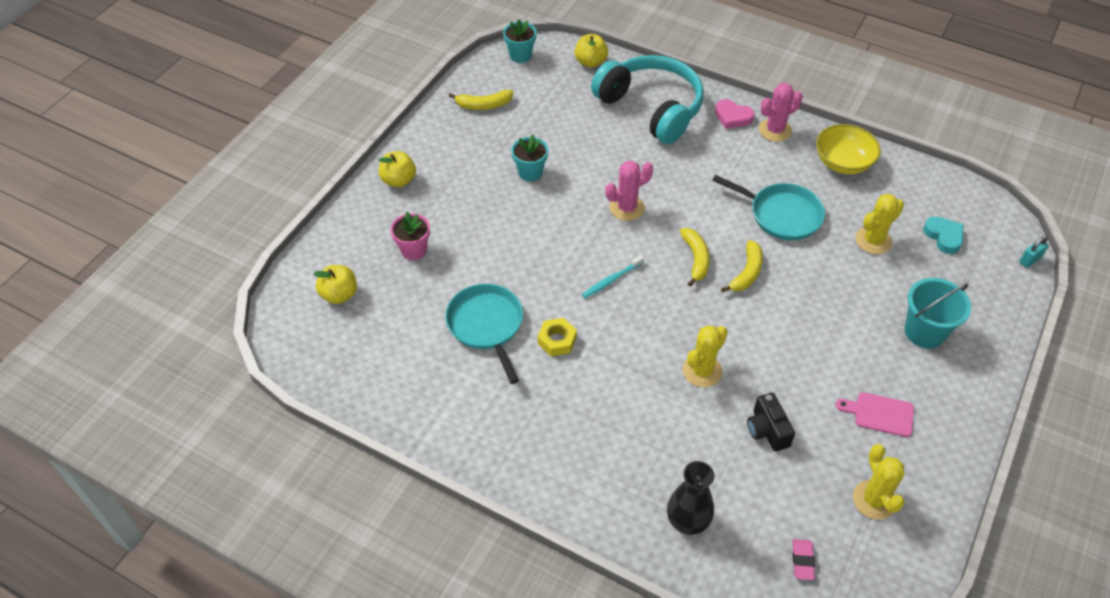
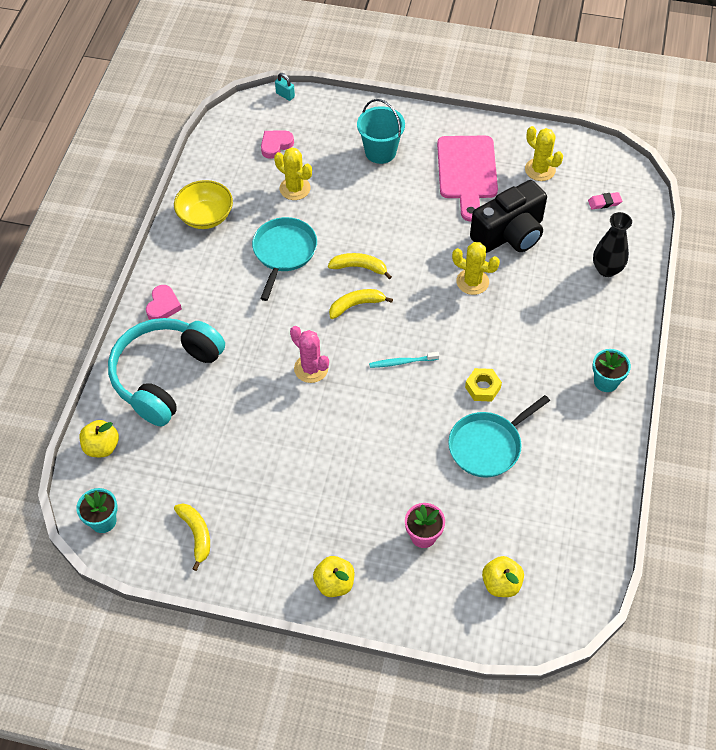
camera: 105 degrees left, 5 degrees up
turquoise flower pot [511,134,548,181] -> turquoise flower pot moved to [592,349,631,392]
turquoise toothbrush [582,255,644,298] -> turquoise toothbrush turned 135 degrees clockwise [369,352,439,368]
black camera [747,393,795,451] -> black camera [470,180,547,253], size x1.90
pink cactus [759,83,803,142] -> none
pink cutting board [836,392,914,437] -> pink cutting board [437,136,498,221], size x1.90
yellow cactus [853,444,905,520] -> yellow cactus turned 75 degrees clockwise [525,126,563,181]
turquoise heart [923,216,964,254] -> pink heart [261,130,294,159]

